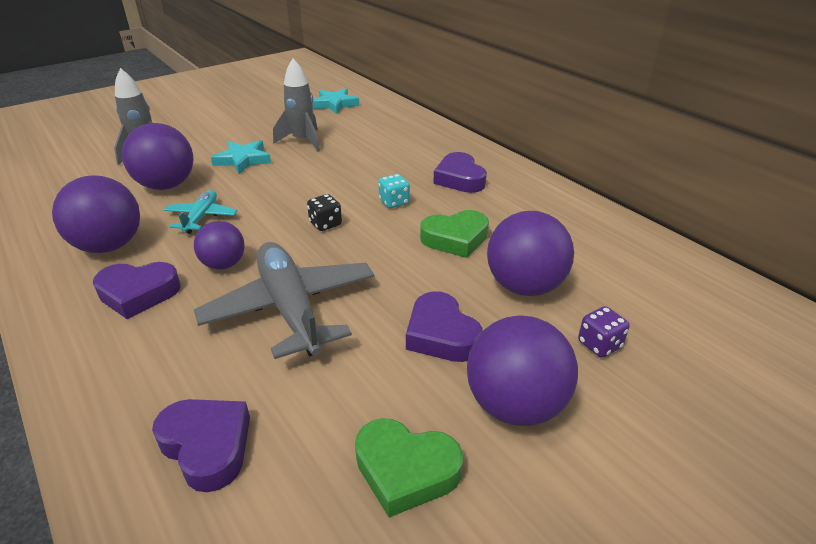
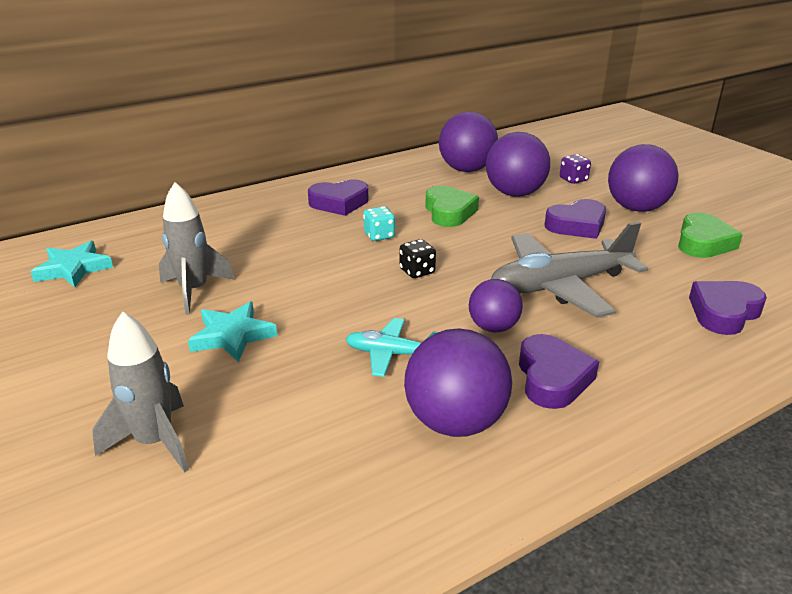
camera: 85 degrees left, 5 degrees down
purple ball [122,123,194,190] -> purple ball moved to [439,111,498,172]

